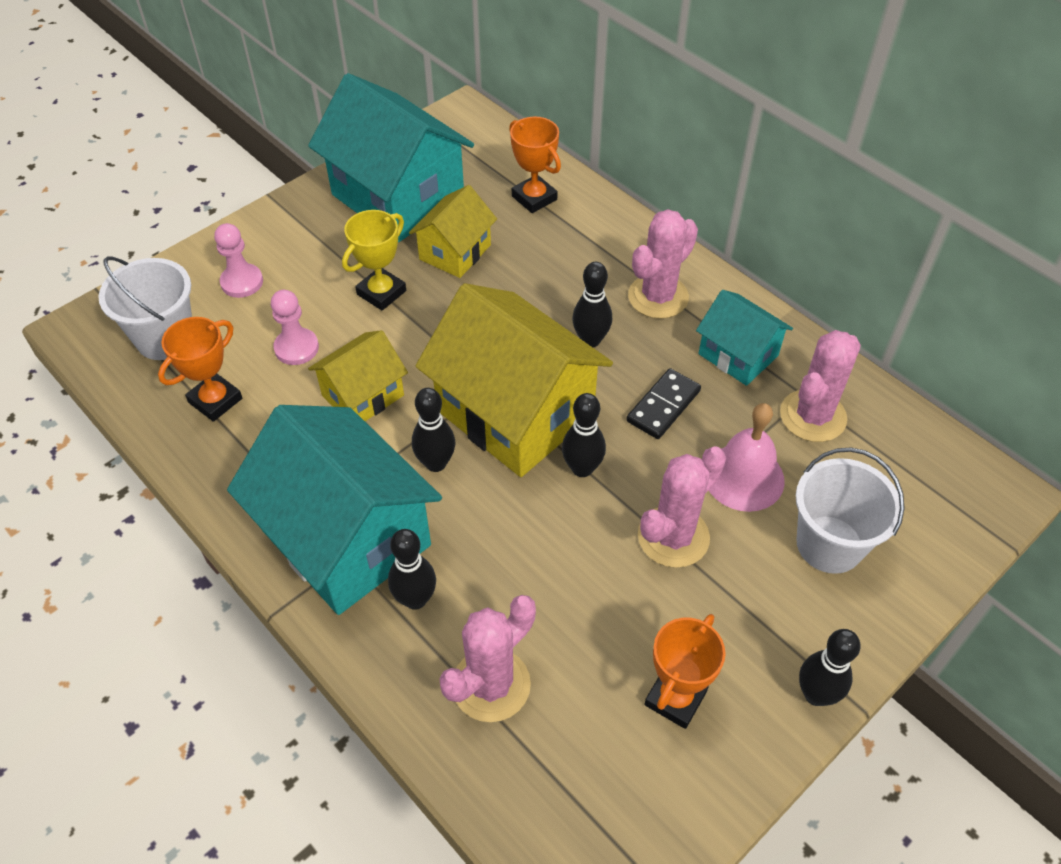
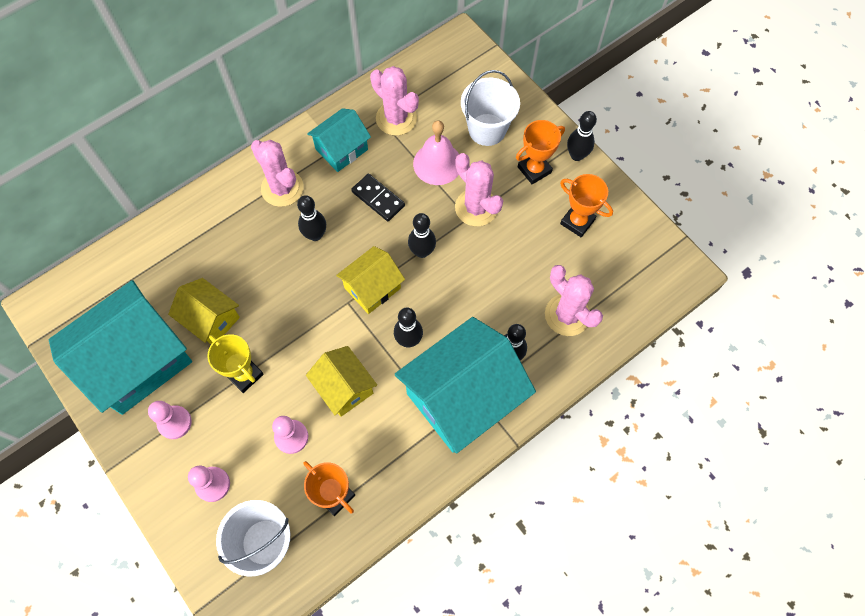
camera: 85 degrees left, 15 degrees up
yellow house [416,283,613,477] -> yellow house [336,246,405,314], size x0.53
orange trophy [509,117,561,213] -> orange trophy moved to [516,120,565,184]
none -> pink pawn [148,401,192,439]

